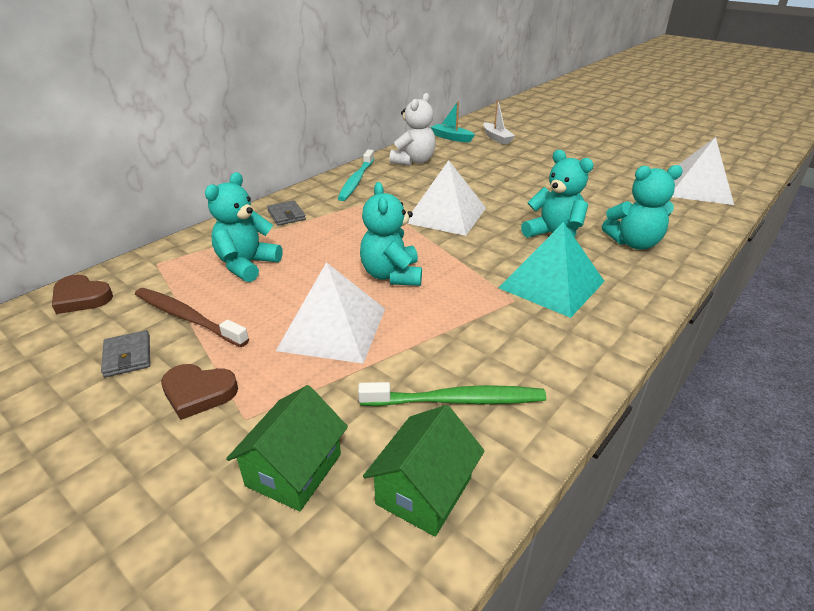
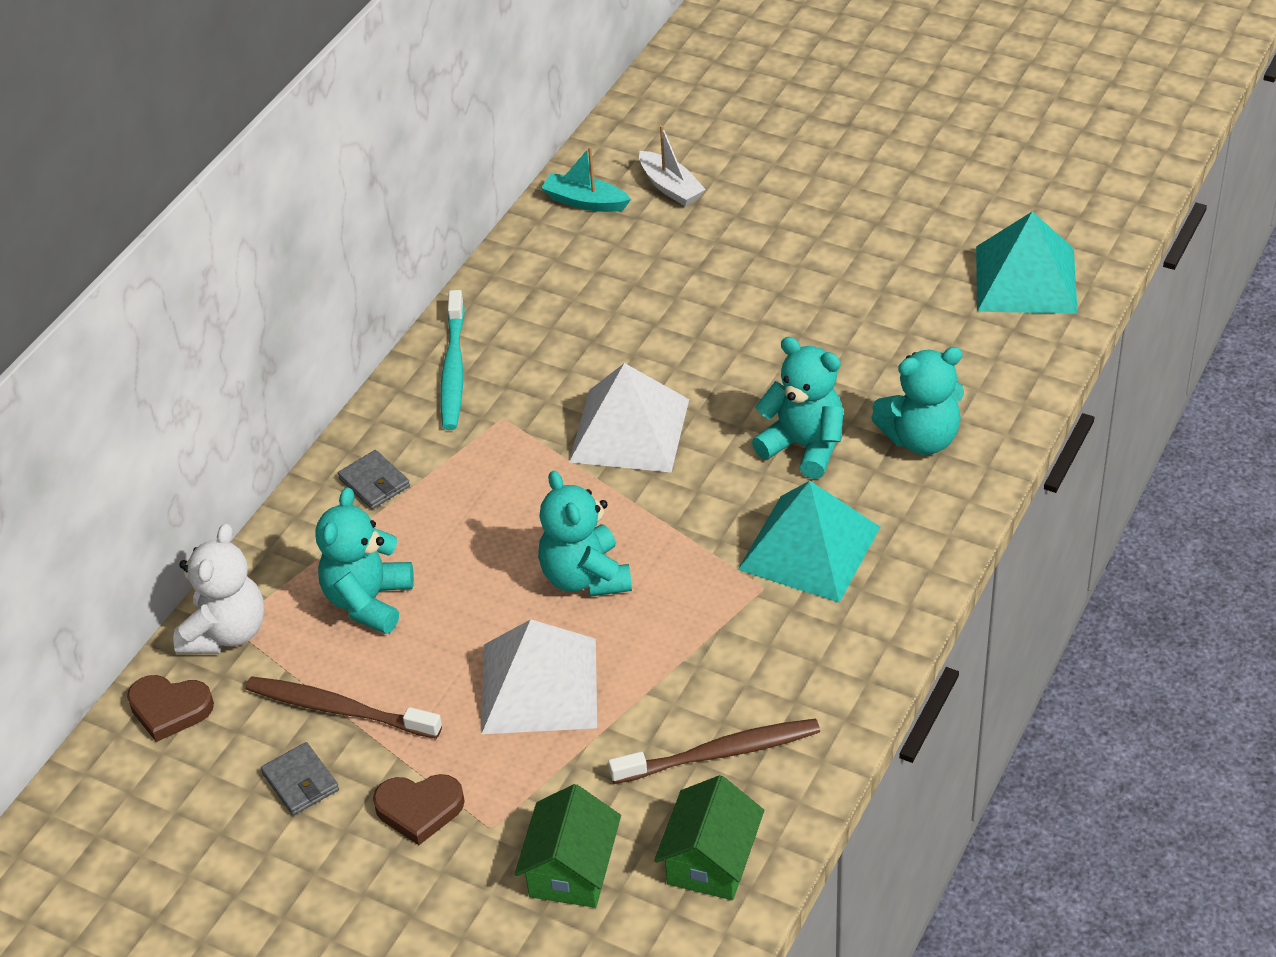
camera: 10 degrees left, 10 degrees up
green toothbrush [358,382,546,406] -> brown toothbrush [608,719,820,784]
white teddy bear [390,93,436,166] -> white teddy bear moved to [174,524,264,654]
white pyramid [672,137,734,205] -> turquoise pyramid [976,211,1078,314]

